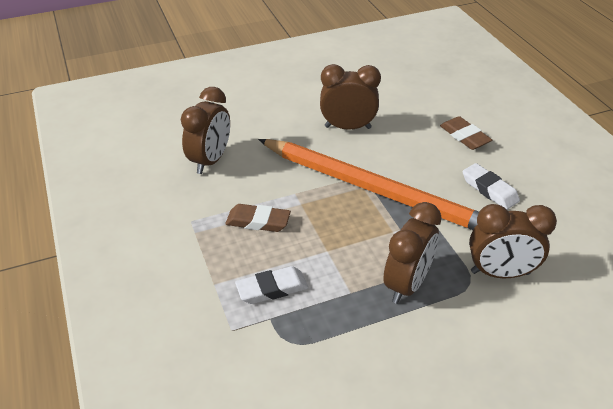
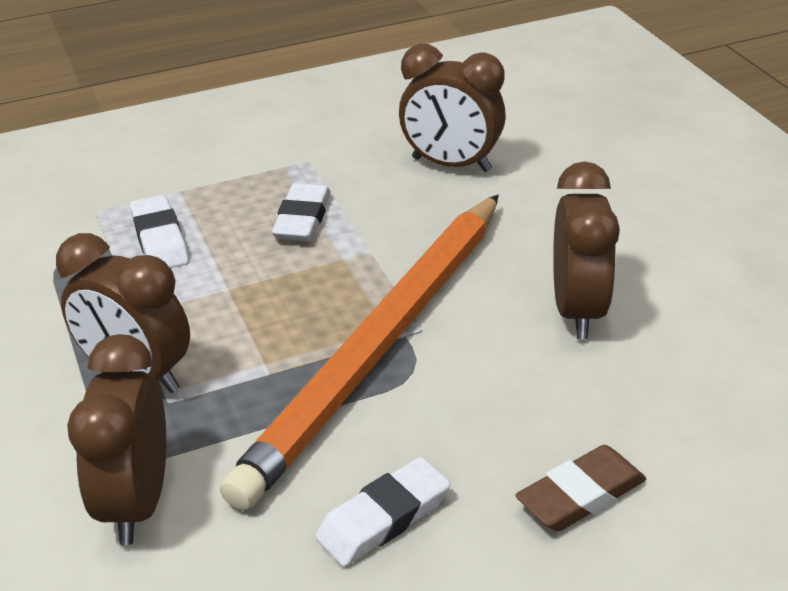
camera: 90 degrees right, 5 degrees down
brown eraser [225,204,291,232] -> white eraser [272,183,331,241]

